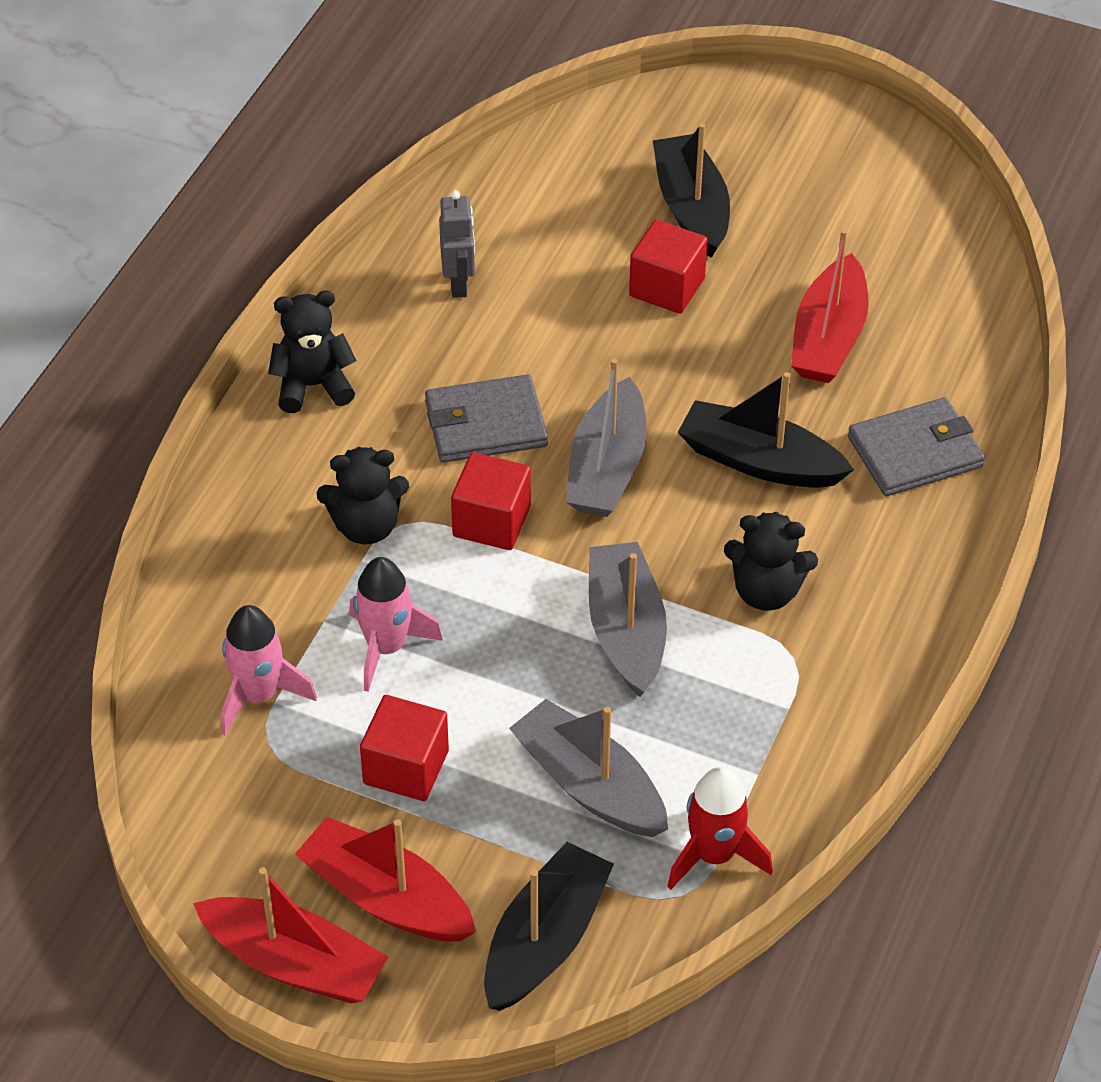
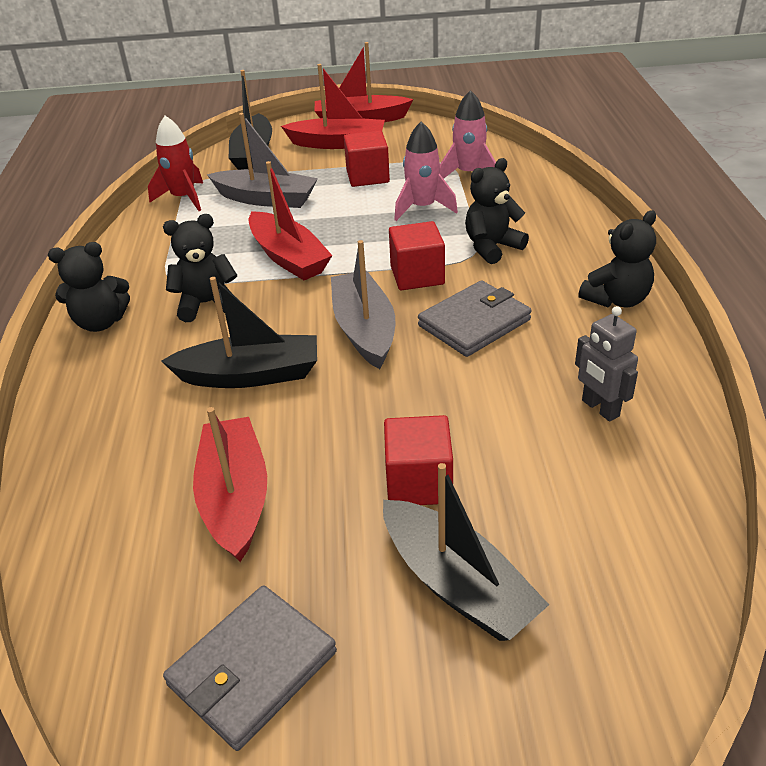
camera: 155 degrees right, 10 degrees down
grey boat [589,542,667,697] -> red boat [248,161,333,280]
grey wallet [848,397,985,496] -> grey wallet moved to [163,585,337,751]
none -> black teddy bear [48,242,130,332]

